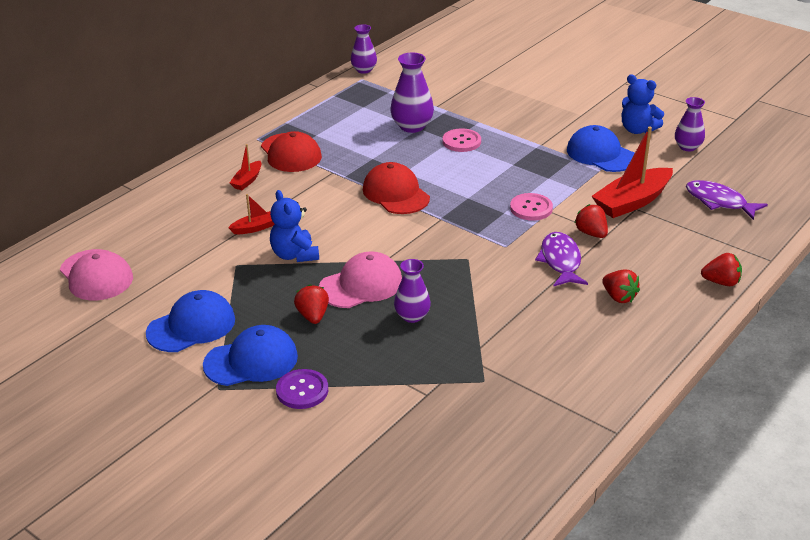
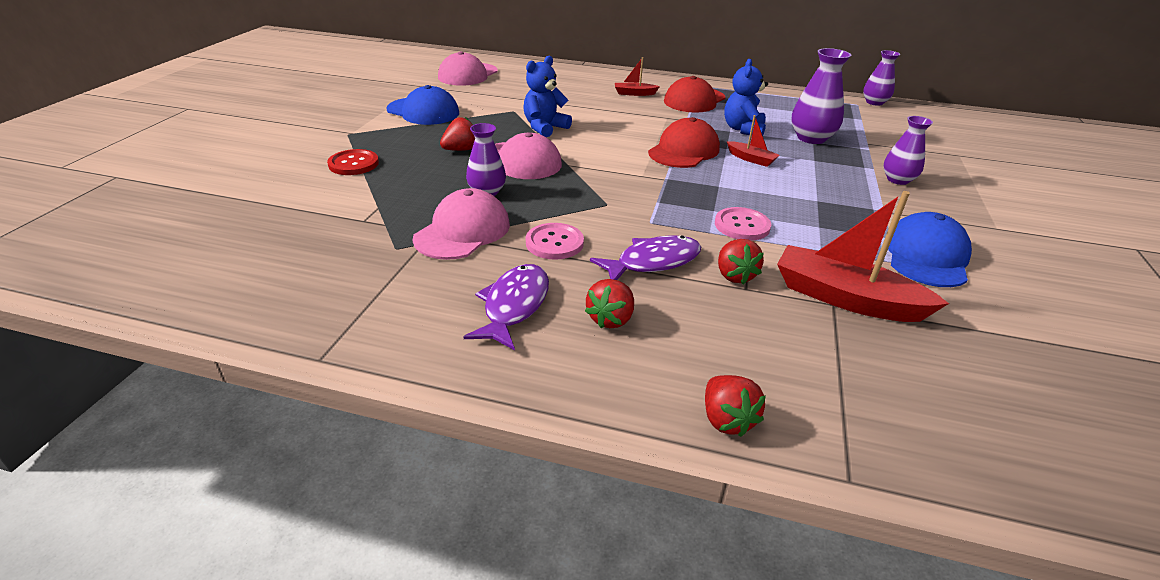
camera: 65 degrees right, 0 degrees up
blue cap [203,325,298,386] -> none
red boat [228,194,274,234] -> red boat moved to [727,115,780,167]
purple button [276,369,328,409] -> red button [327,149,379,175]
pink button [443,129,481,152] -> pink button moved to [526,223,584,260]
red strawberry [574,204,608,238] -> red strawberry turned 135 degrees clockwise [718,239,764,284]
blue teddy bear [622,74,664,134] -> blue teddy bear moved to [724,59,768,136]
purple vase [675,97,705,151] -> purple vase moved to [883,116,933,185]
purple fish [686,180,768,220] -> purple fish moved to [463,264,549,350]
none -> pink cap [413,188,510,260]

